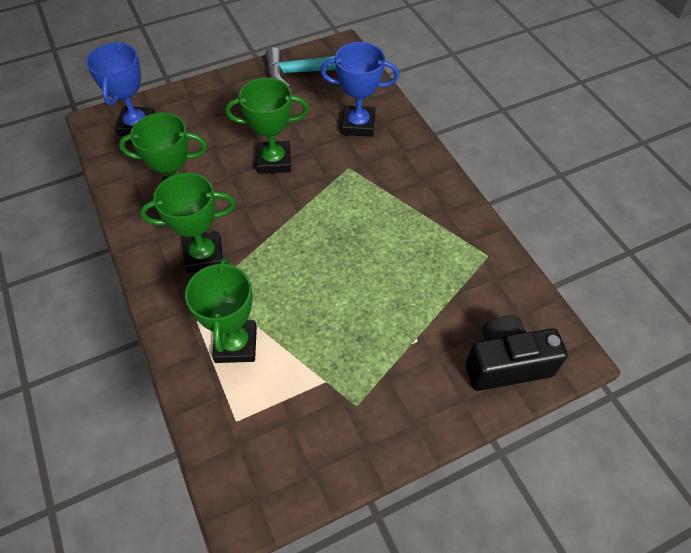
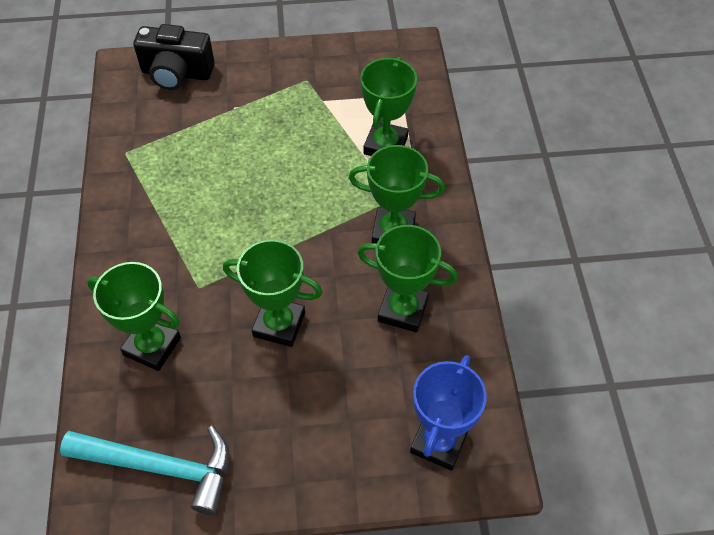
camera: 160 degrees left, 0 degrees up
blue trophy [320,42,399,137] -> green trophy [87,262,181,371]

